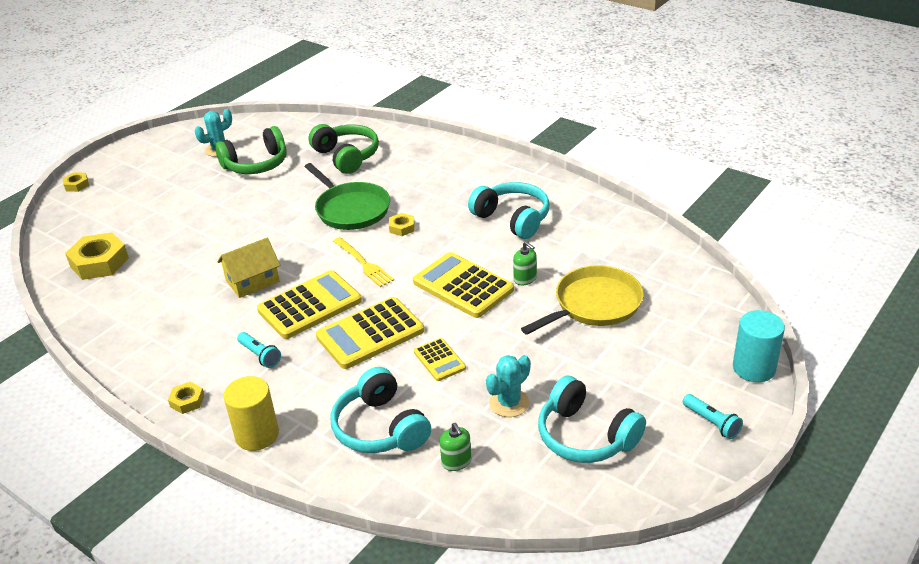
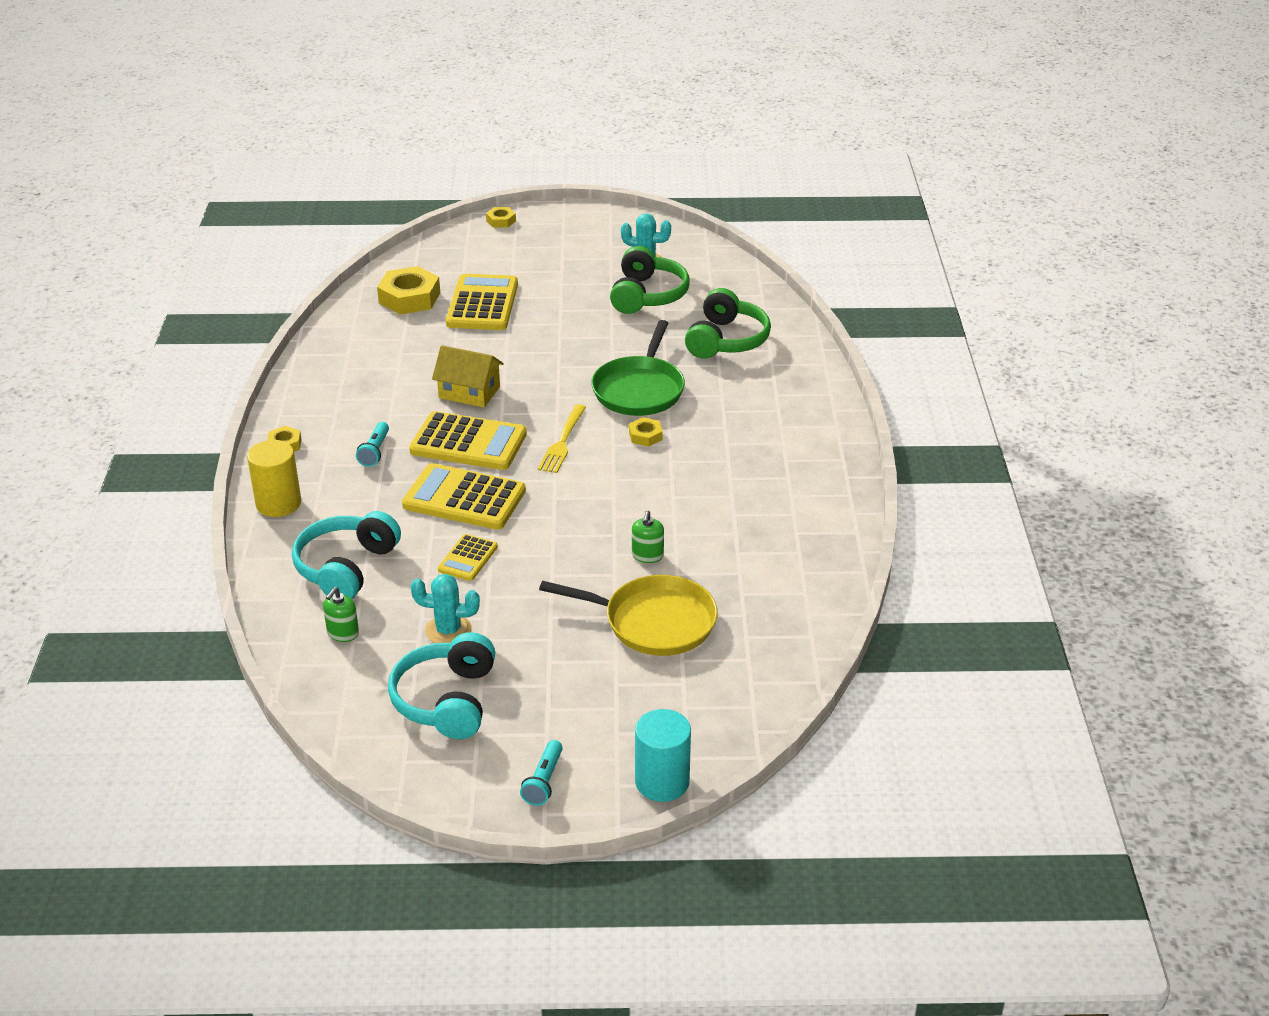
camera: 50 degrees right, 0 degrees up
green headphones [215,126,287,174] -> green headphones turned 105 degrees counterclockwise [610,246,690,314]
yellow calculator [413,252,514,318] -> yellow calculator moved to [446,274,518,330]
turquoise headphones [468,182,550,239] -> none

